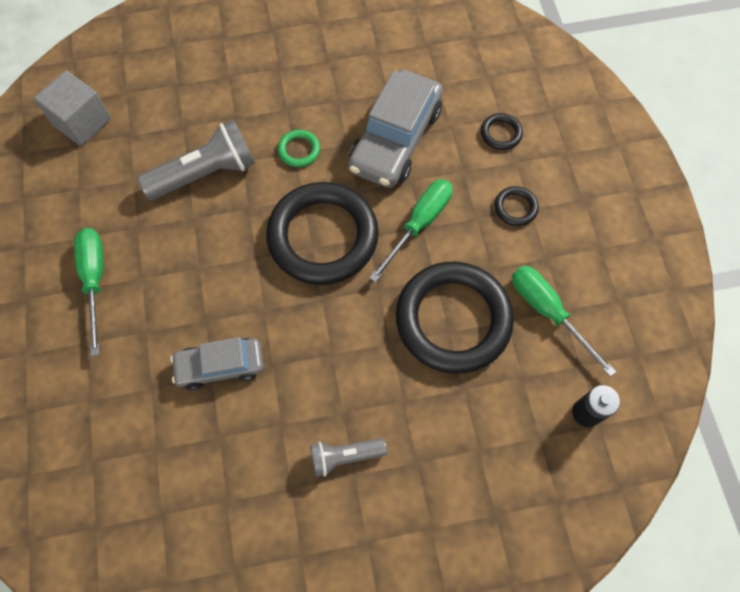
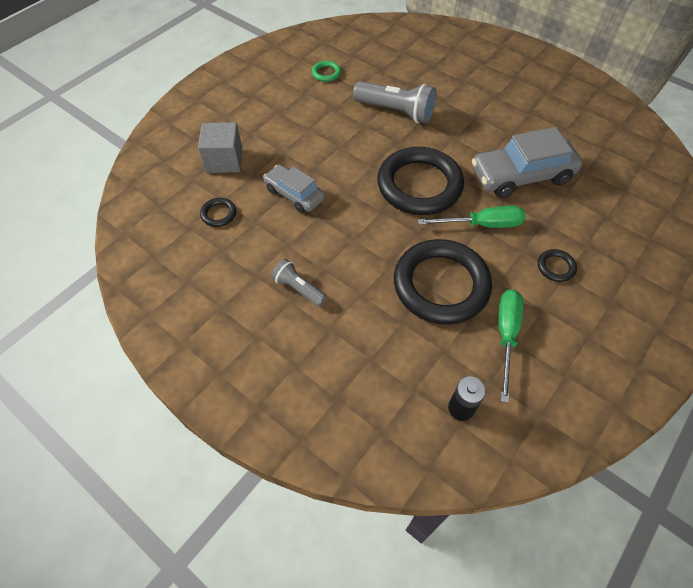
camera: 50 degrees right, 10 degrees down
grey cube [34,71,111,146] -> grey cube moved to [198,122,242,173]
green screwdriver [74,228,103,356] -> none
green ring [278,130,320,167] -> green ring moved to [312,61,341,82]
black ring [481,113,523,150] -> black ring moved to [200,198,236,227]

